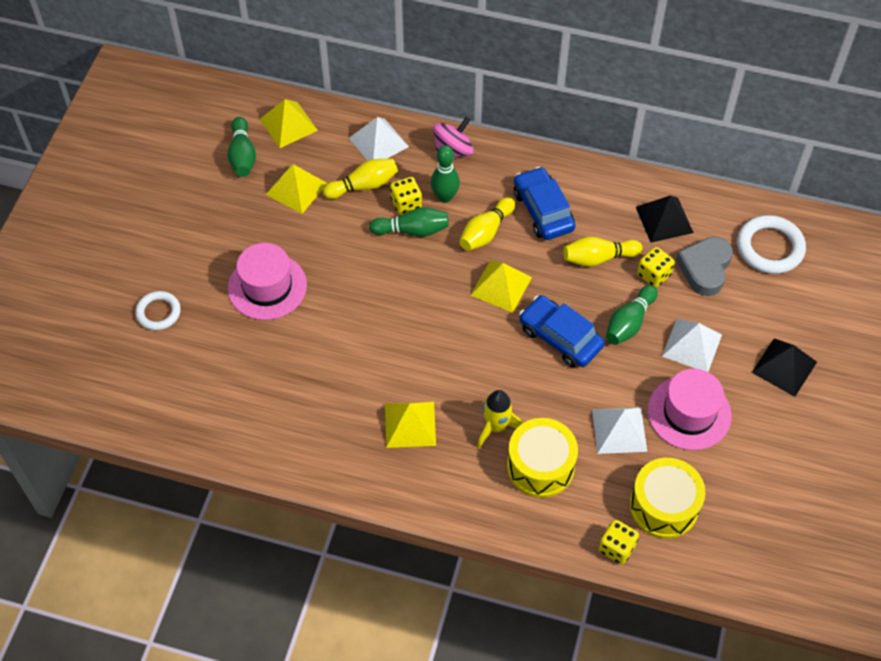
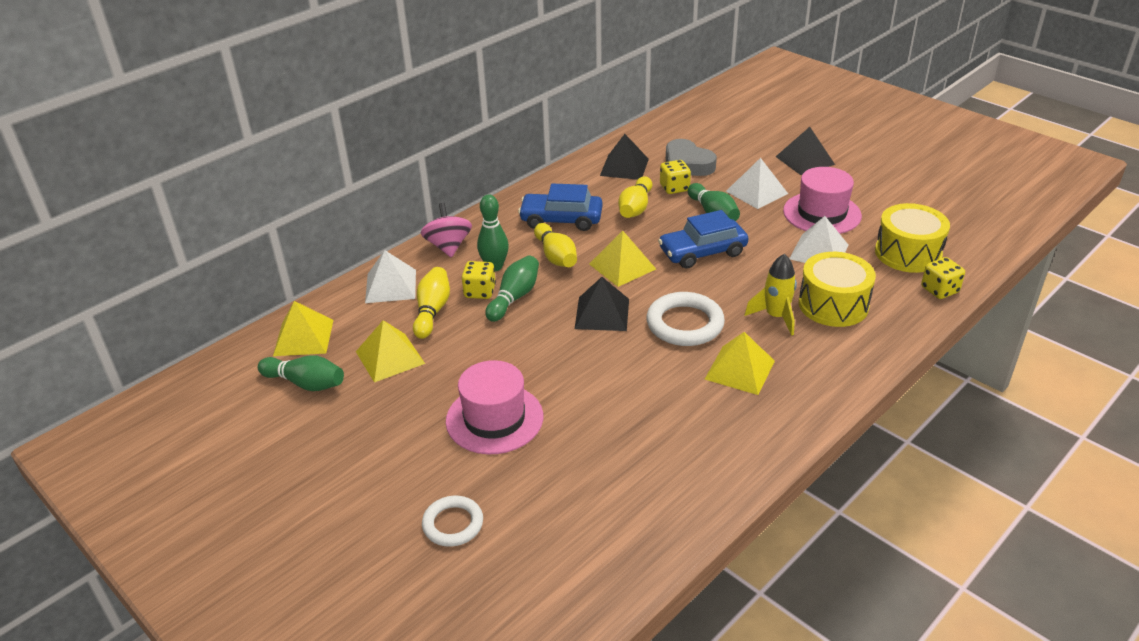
camera: 60 degrees left, 20 degrees down
white ring [737,215,806,274] -> white ring moved to [646,292,725,346]
none -> black pyramid [575,277,629,331]

